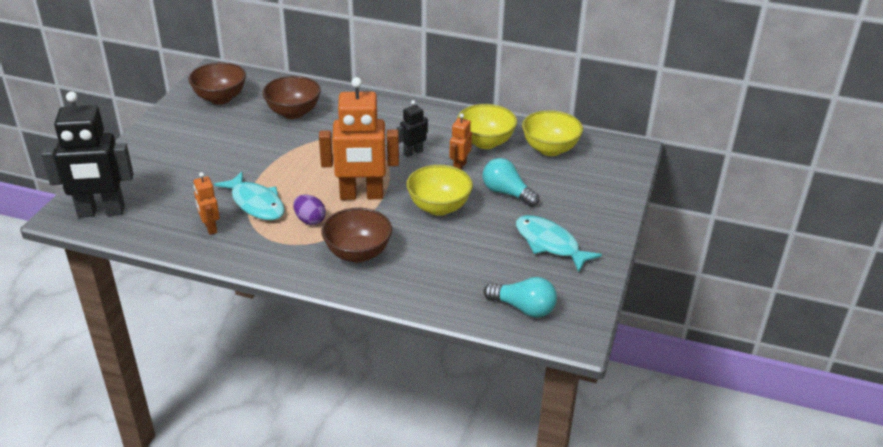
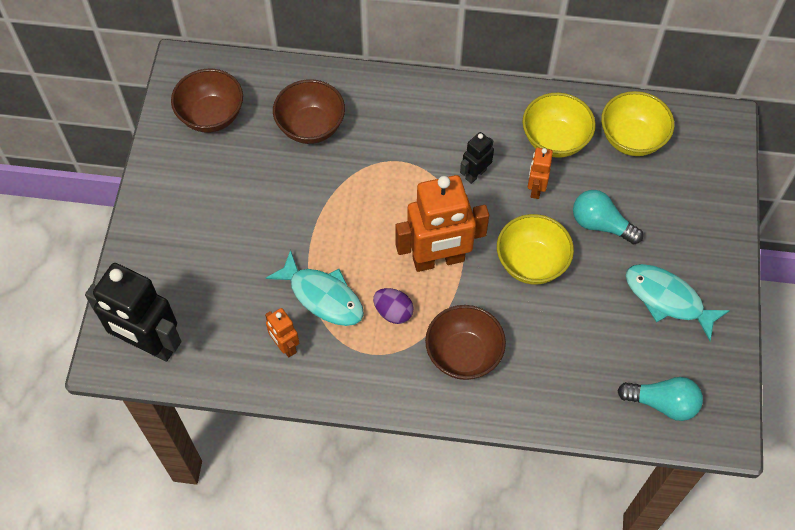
camera: 10 degrees left, 25 degrees up
black robot [41,91,134,218] -> black robot turned 45 degrees clockwise [85,263,181,362]

